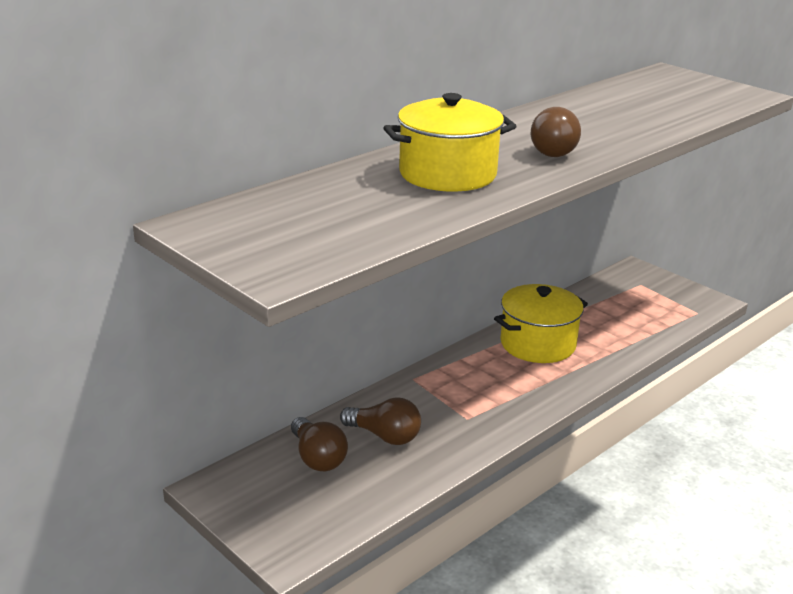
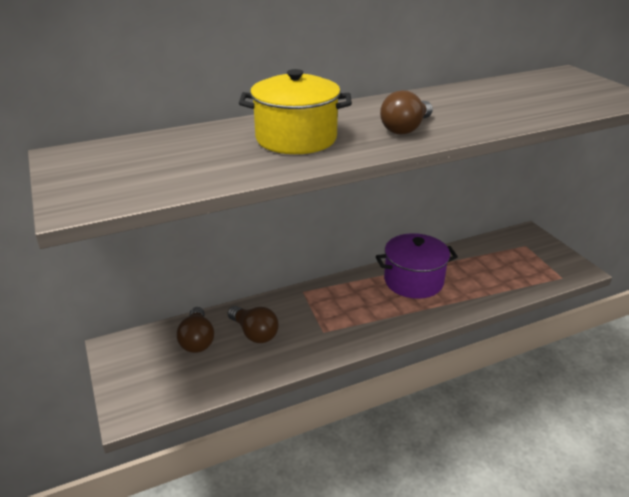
camera: 20 degrees right, 5 degrees up
yellow pot [494,284,588,363] -> purple pot [376,233,458,299]

